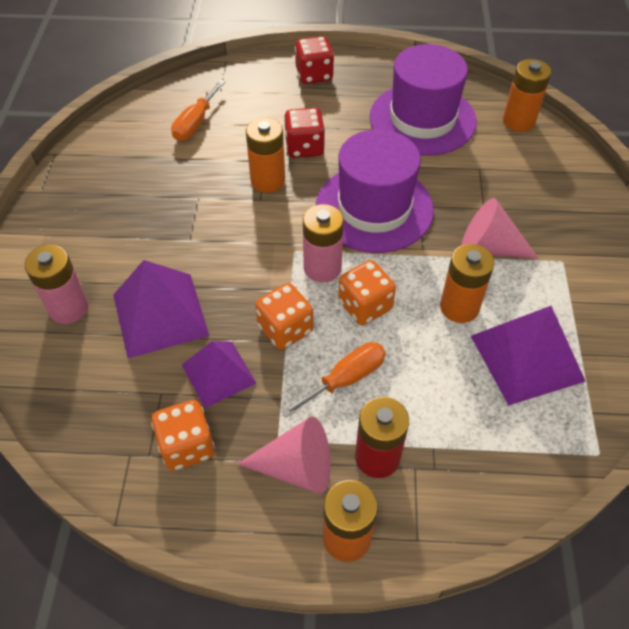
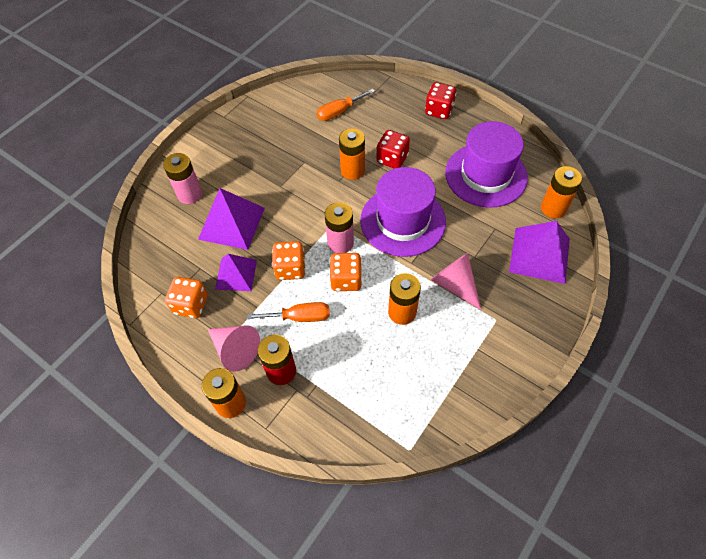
camera: 35 degrees right, 5 degrees up
purple pyramid [471,306,586,406] -> purple pyramid moved to [509,221,570,284]

